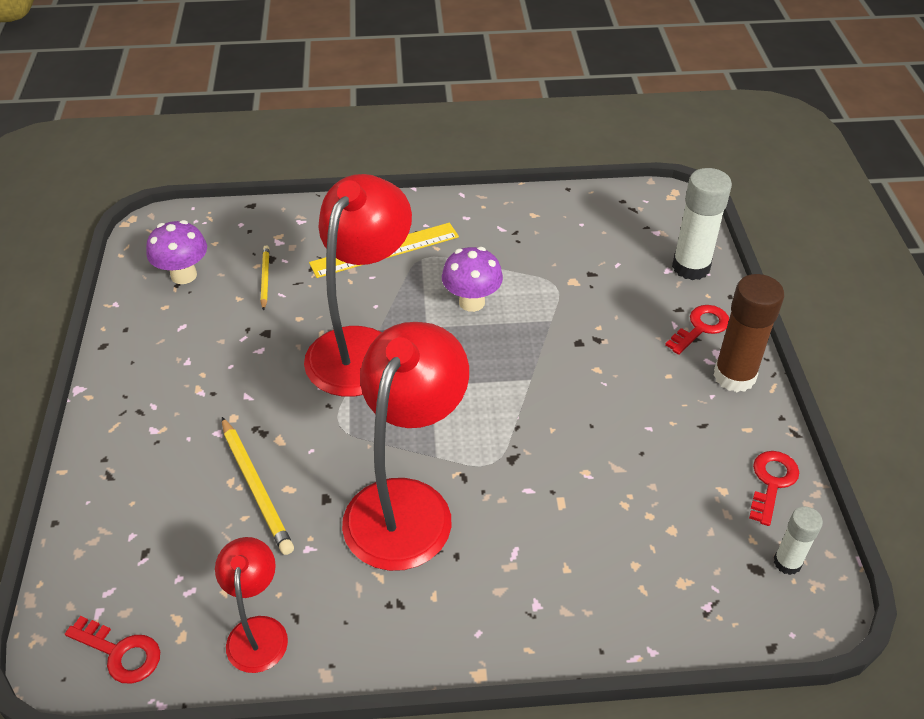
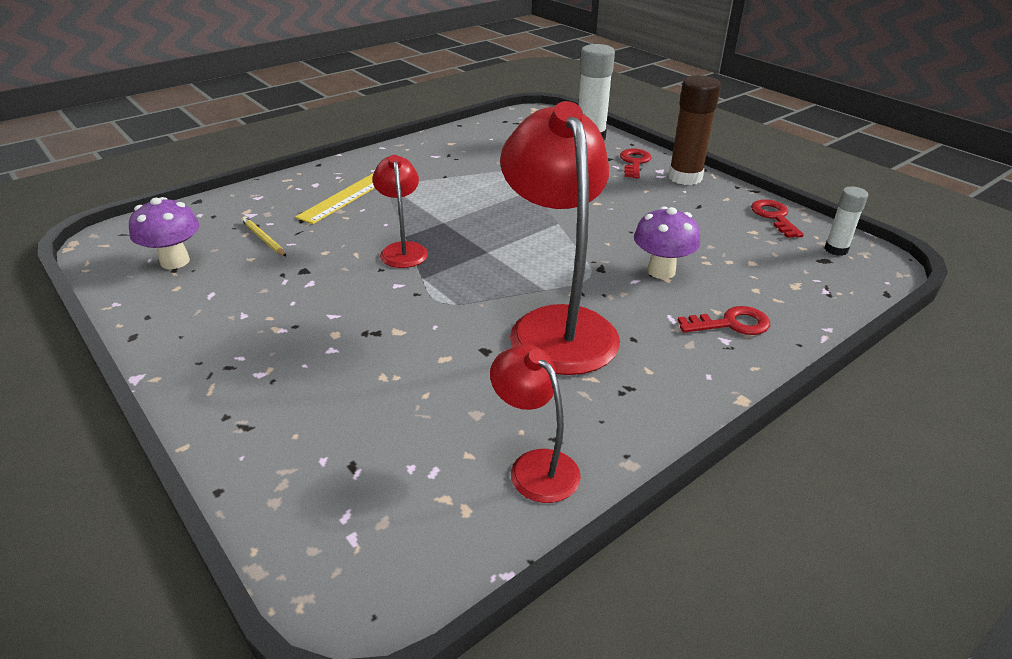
camera: 35 degrees left, 10 degrees down
red key [65,616,160,684] -> red key moved to [677,306,770,335]
yellow pencil [222,417,294,555] -> none
red lamp [304,174,412,397] -> red lamp [372,155,428,268], size x0.51
purple mushroom [442,247,503,312] -> purple mushroom moved to [634,206,700,279]

